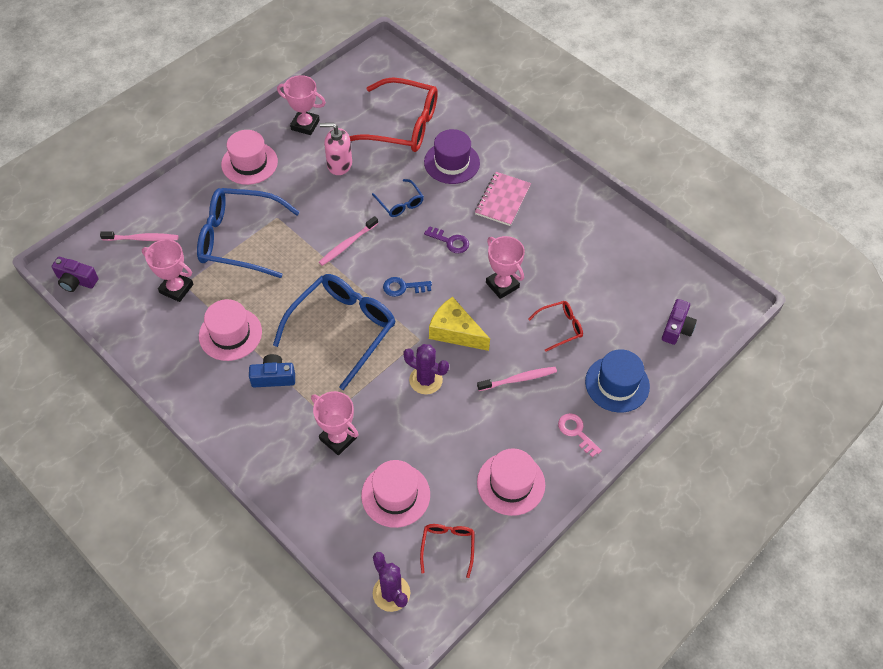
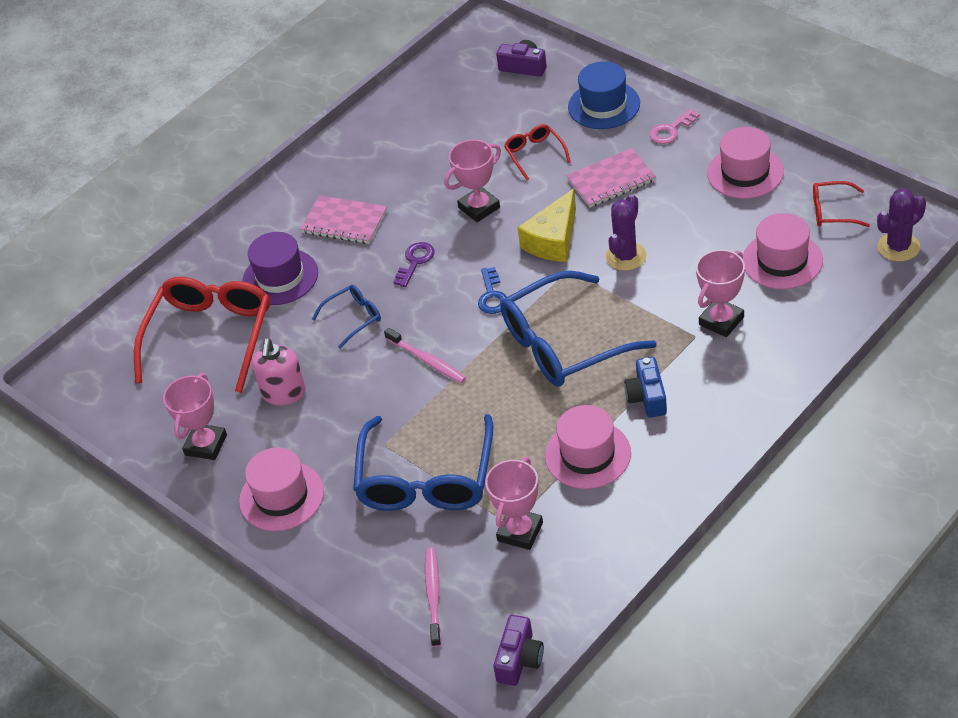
camera: 85 degrees left, 10 degrees down
blue glasses [273,274,396,390] -> blue glasses turned 60 degrees counterclockwise [501,271,657,387]
pink toothbrush [477,367,557,391] -> pink notebook [566,148,656,208]

